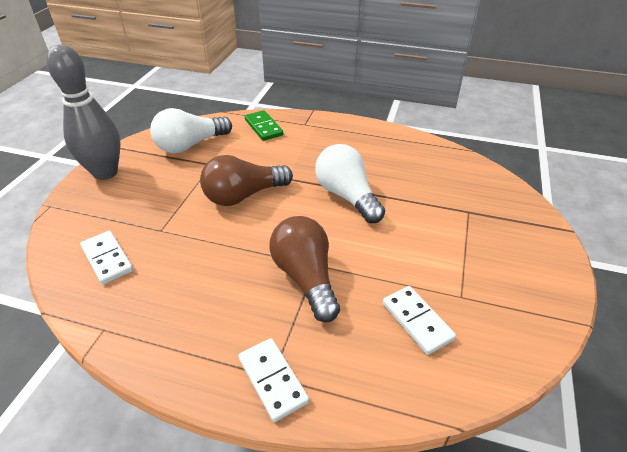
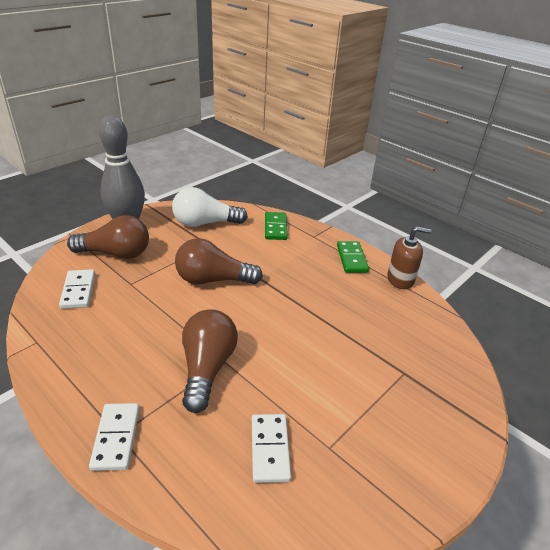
camera: 25 degrees right, 5 degrees down
white light bulb [315,144,385,223] -> none
none -> brown light bulb [67,215,149,259]
none -> green domino [337,241,369,273]
none -> brown soap dispenser [387,227,432,289]

